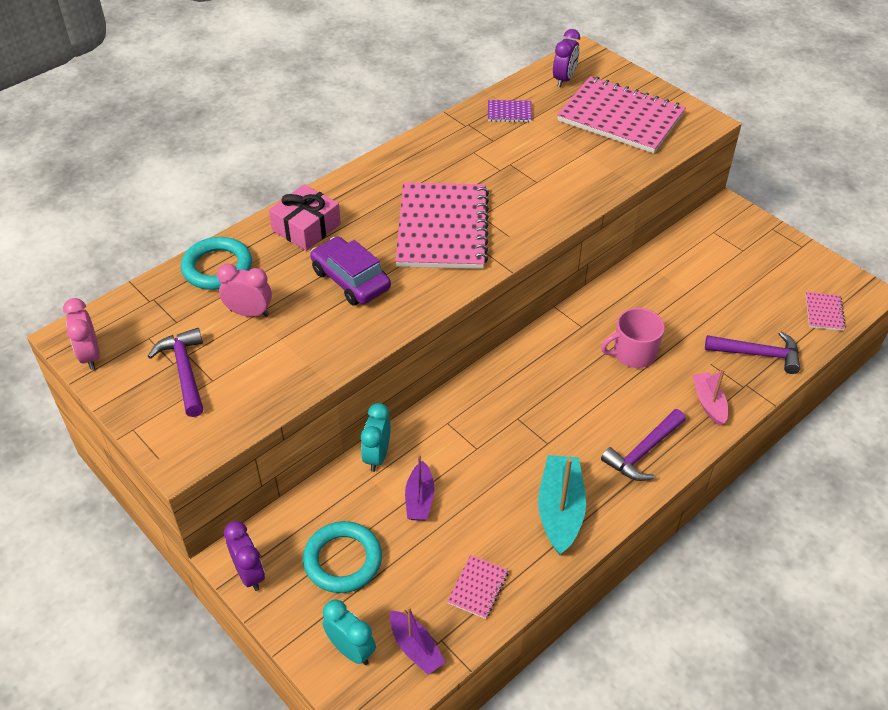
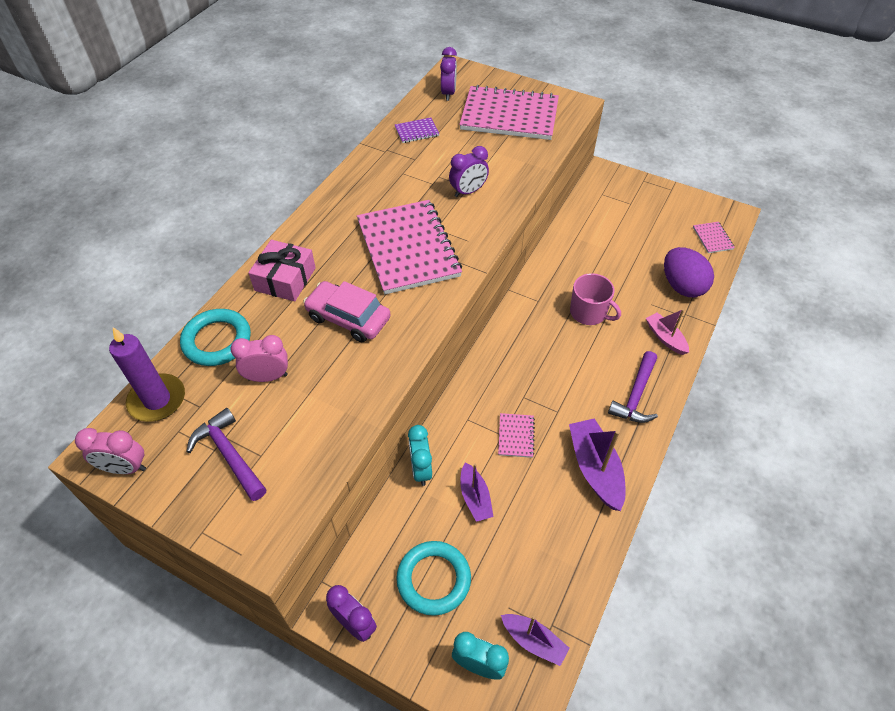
camera: 20 degrees left, 5 degrees up
pink clock [63,298,100,370] -> pink clock turned 45 degrees counterclockwise [75,428,146,474]
purple car [310,237,391,306] -> pink car [303,281,390,342]
pink notebook [447,555,509,619] -> pink notebook moved to [498,413,535,458]
turquoise boat [538,455,586,555] -> purple boat [569,418,626,511]
pink mug [601,308,665,368] -> pink mug turned 105 degrees counterclockwise [570,273,621,325]
purple hammer [705,332,800,374] -> purple egg [664,247,714,297]
none -> purple candle [109,328,185,422]
none -> purple clock [449,146,489,197]

